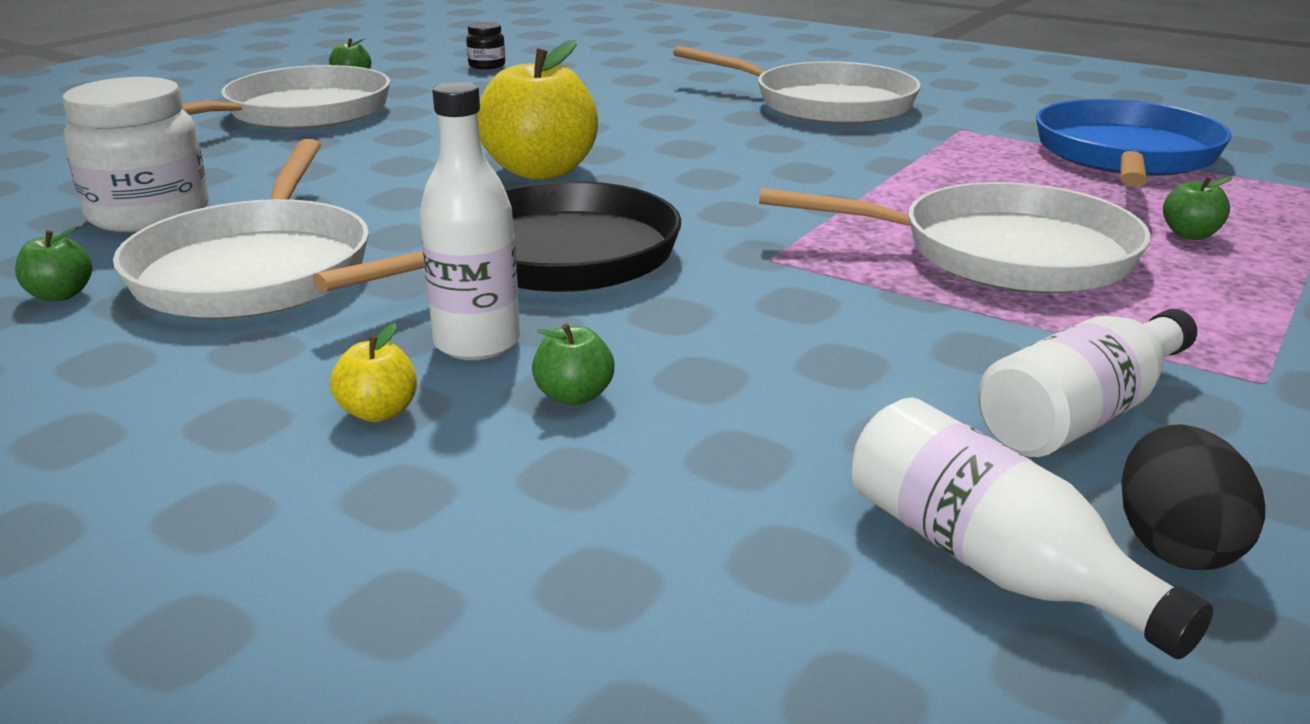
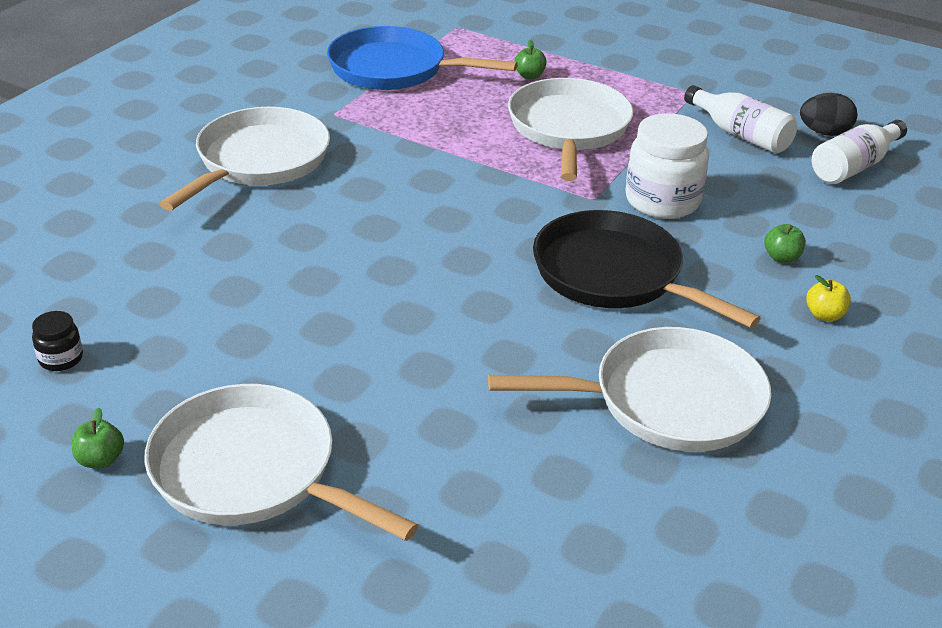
camera: 95 degrees left, 10 degrees up
green apple [15,226,92,301] -> none
white jar [62,77,209,232] -> white jar moved to [625,113,709,219]
white bottle [420,82,520,360] -> none
yellow apple [477,39,598,180] -> none

